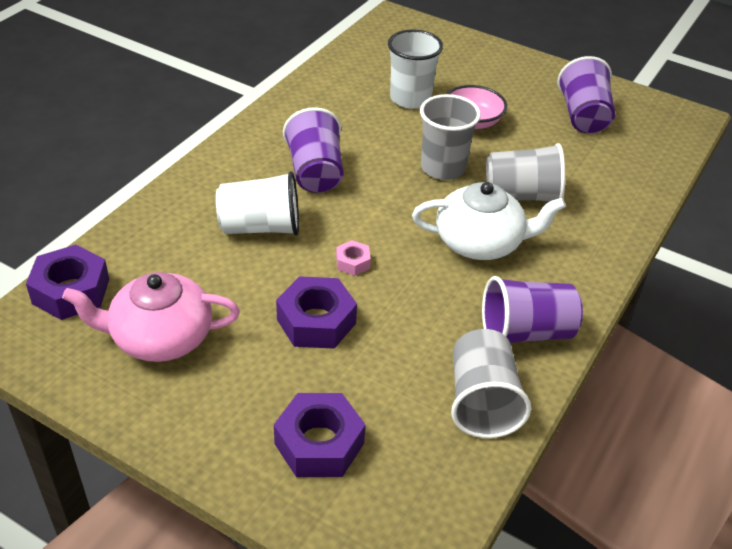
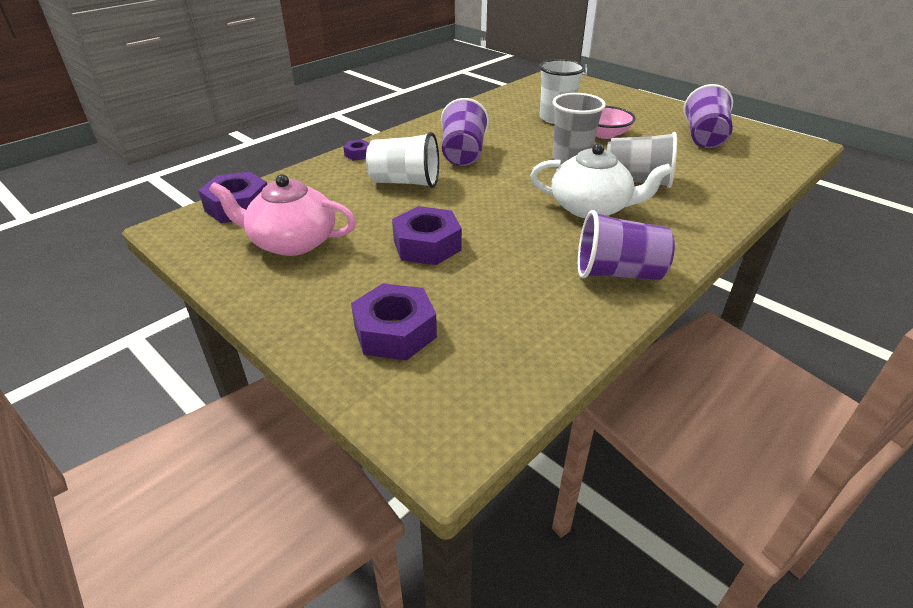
camera: 15 degrees right, 5 degrees down
pink nut [336,240,371,276] -> none
grey cup [451,329,531,438] -> none
none -> purple nut [343,140,370,161]

